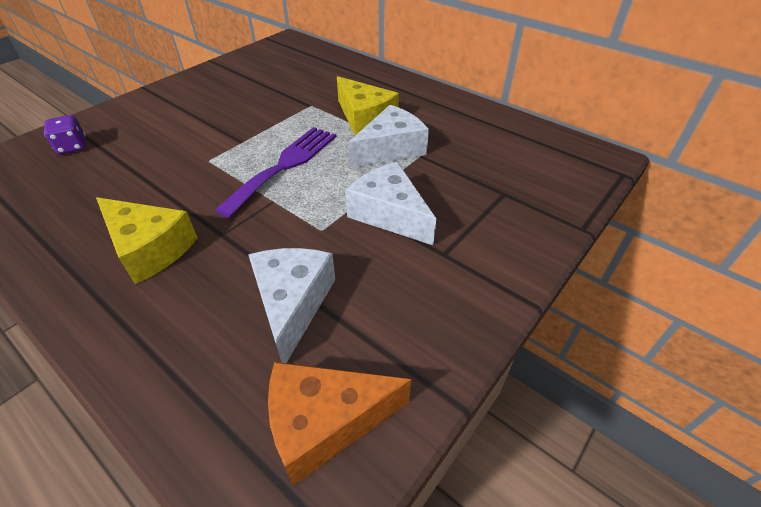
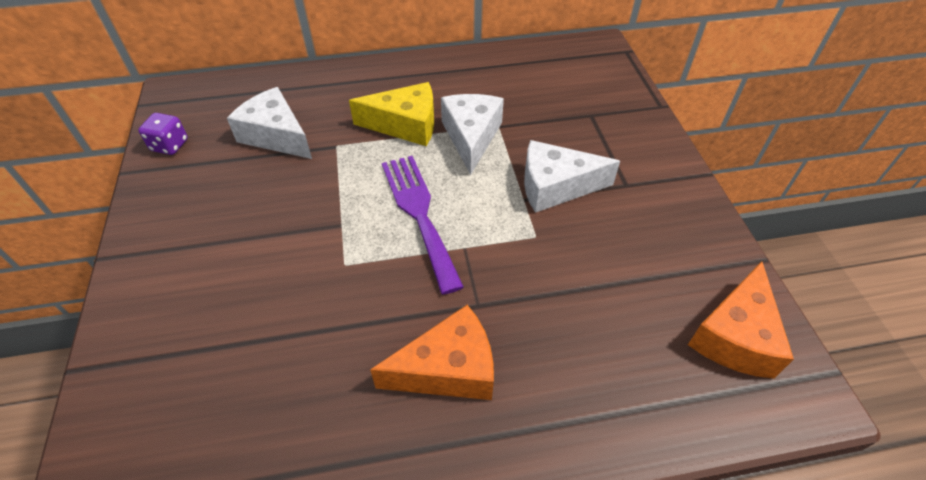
camera: 50 degrees left, 5 degrees up
purple dice [44,115,86,154] -> purple dice moved to [138,113,188,155]
yellow cheese [96,197,197,284] -> orange cheese [370,305,494,400]
white cheese [248,248,335,363] -> white cheese moved to [227,87,312,159]

